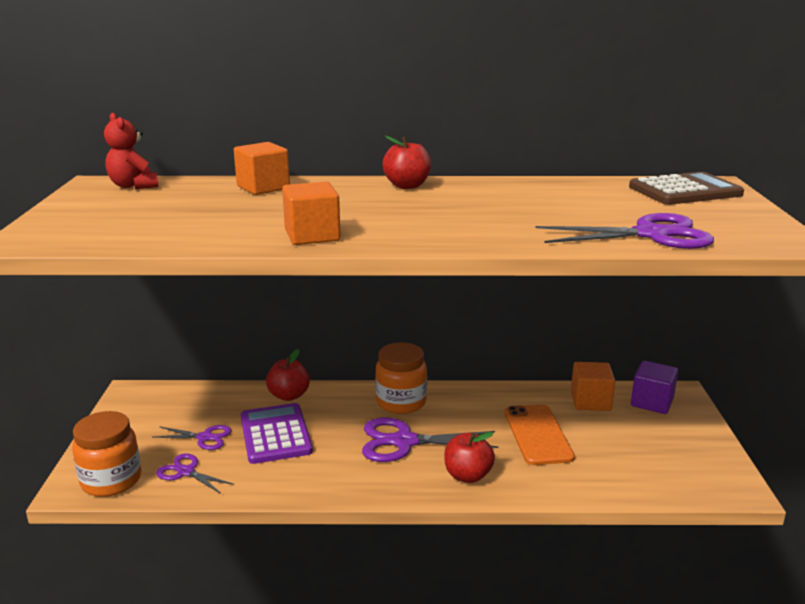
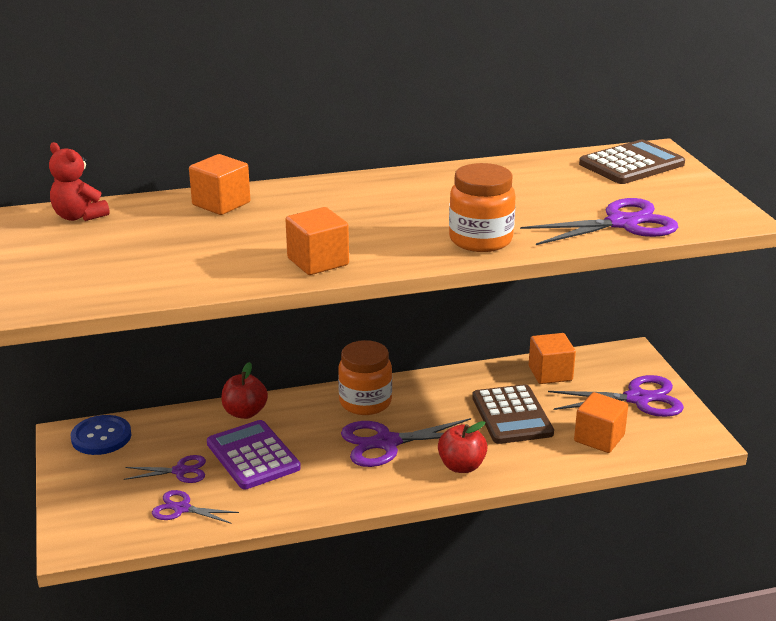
camera: 15 degrees left, 5 degrees up
orange jar [72,411,141,497] -> orange jar moved to [449,163,516,252]
red apple [383,136,431,189] -> none
orange phone [505,404,575,465] -> brown calculator [472,384,554,444]
purple cube [631,361,678,414] -> none
none -> blue button [71,415,131,455]
none -> purple scissors [548,375,684,417]
none -> orange cube [574,392,628,453]

